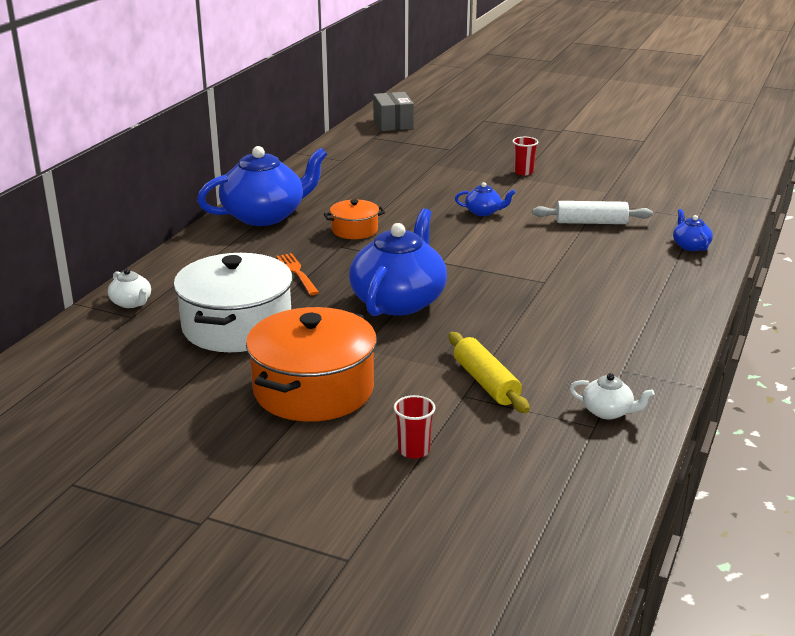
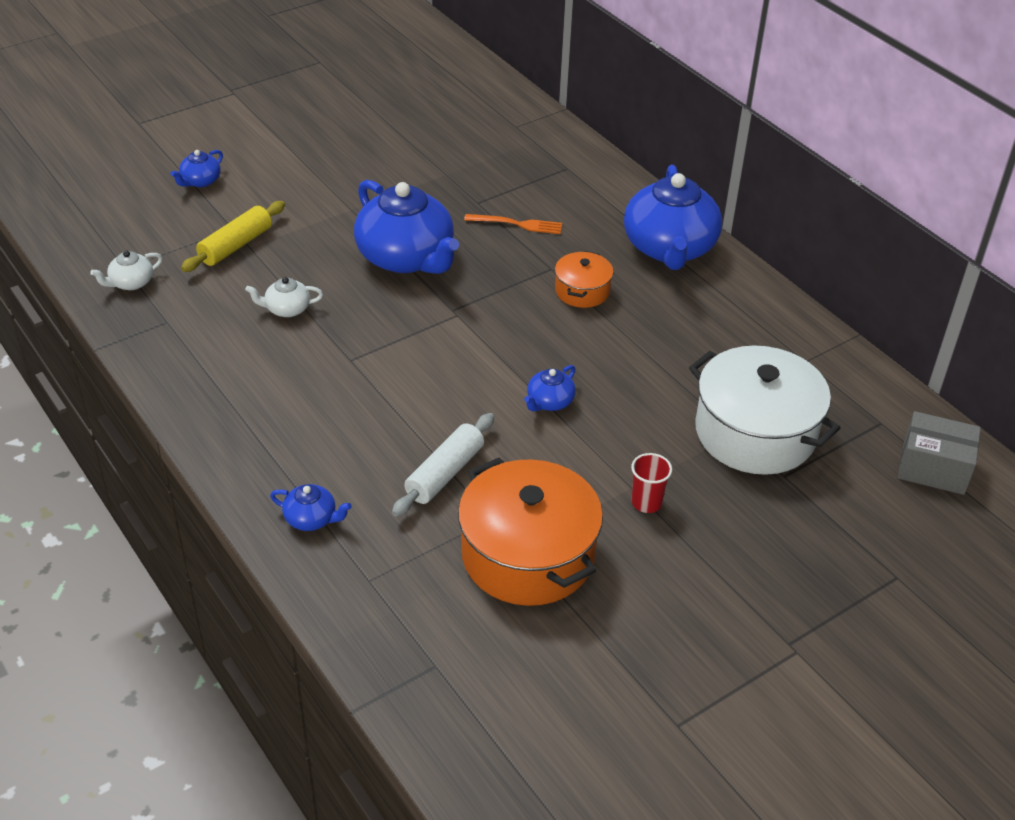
camera: 120 degrees right, 15 degrees up
white teapot [108,269,151,308] -> white teapot moved to [245,277,323,317]
white pot [174,253,293,352] -> white pot moved to [689,346,840,475]
orange pot [246,307,377,422] -> orange pot moved to [458,457,603,606]
red cup [394,395,436,459] -> blue teapot [171,150,223,187]
yellow rolling pin [449,332,530,413] -> yellow rolling pin turned 60 degrees counterclockwise [181,201,285,272]

